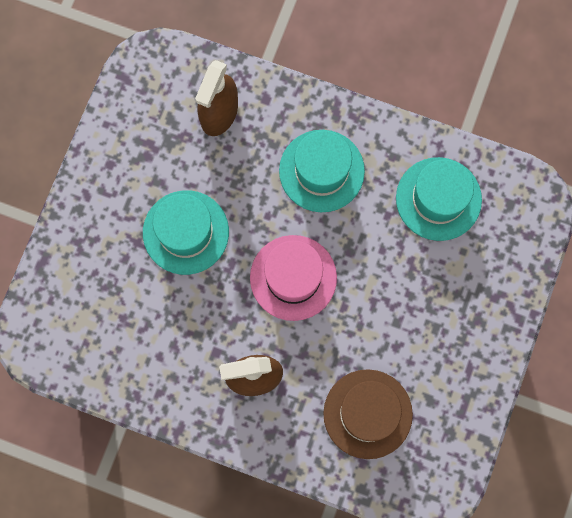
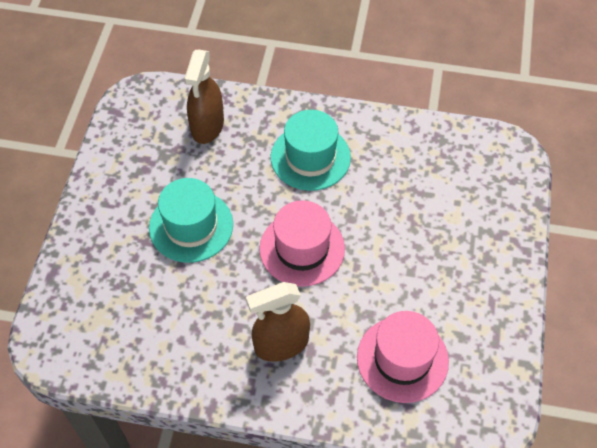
camera: 10 degrees left, 20 degrees down
brown hat [323,369,413,459] -> pink hat [357,311,449,403]
turquoise hat [396,157,482,241] -> none

